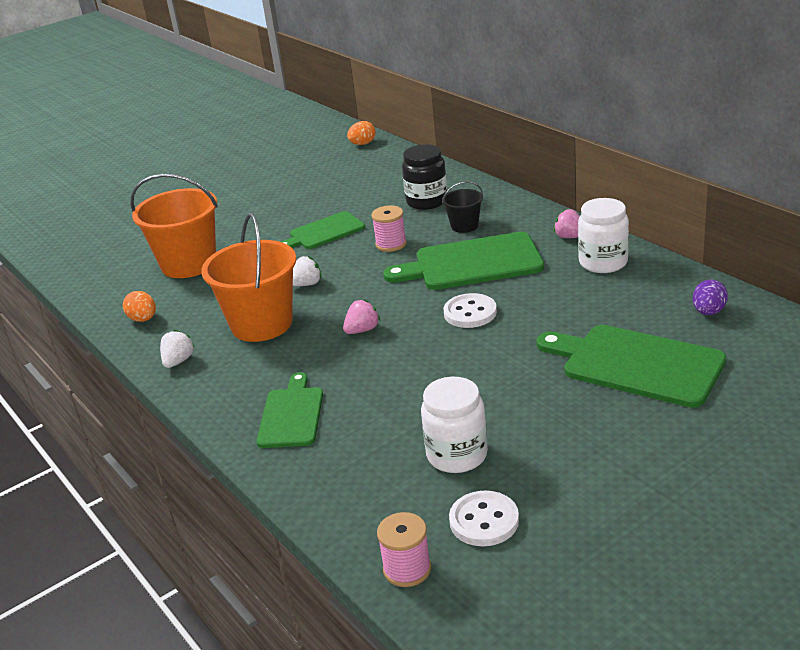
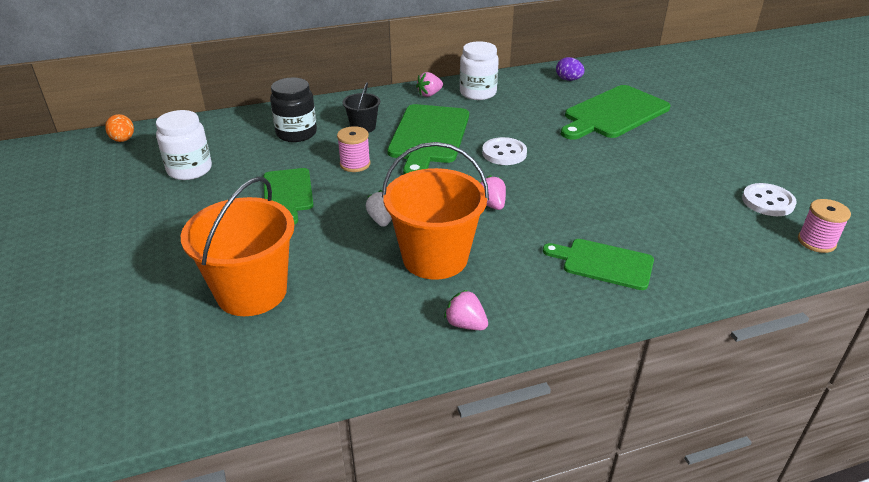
camera: 75 degrees left, 5 degrees up
orange egg [123,291,156,322] -> none
white strawberry [160,330,195,368] -> pink strawberry [444,290,488,330]
white jar [421,377,488,473] -> white jar moved to [156,110,212,180]

